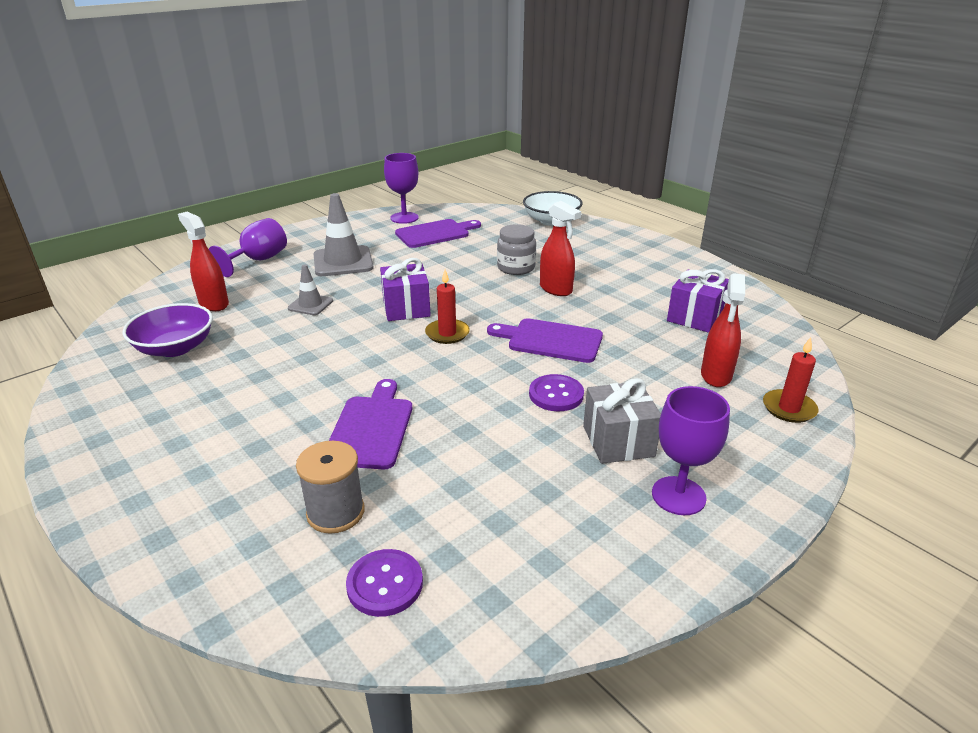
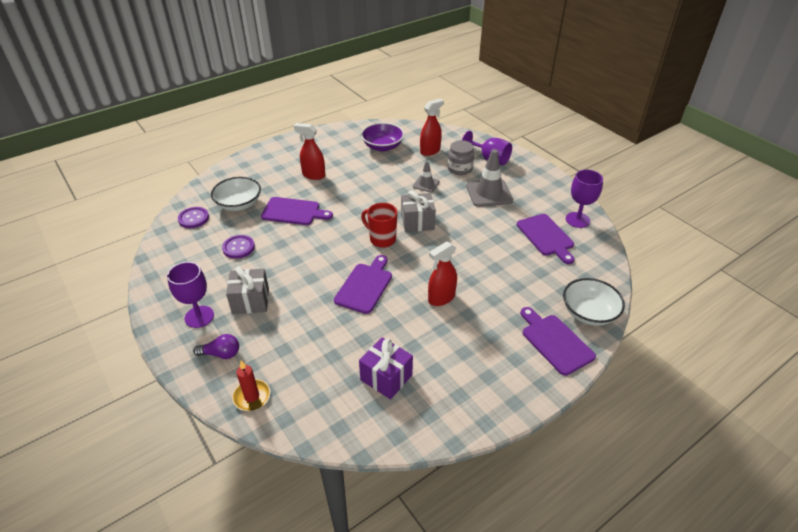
camera: 95 degrees right, 10 degrees up
grey spool [296,441,365,534] -> white bowl [211,177,261,211]
purple gift [380,258,431,321] -> grey gift [401,190,436,232]
red candle [425,270,470,344] -> red mug [361,203,398,248]
grey jar [497,224,536,275] -> grey jar moved to [447,140,474,175]
purple button [529,374,584,411] -> purple button moved to [222,235,255,259]
red spray bottle [701,273,745,387] -> red spray bottle moved to [294,123,325,180]
none -> purple light bulb [193,334,239,359]
none -> purple cutting board [520,307,596,376]

